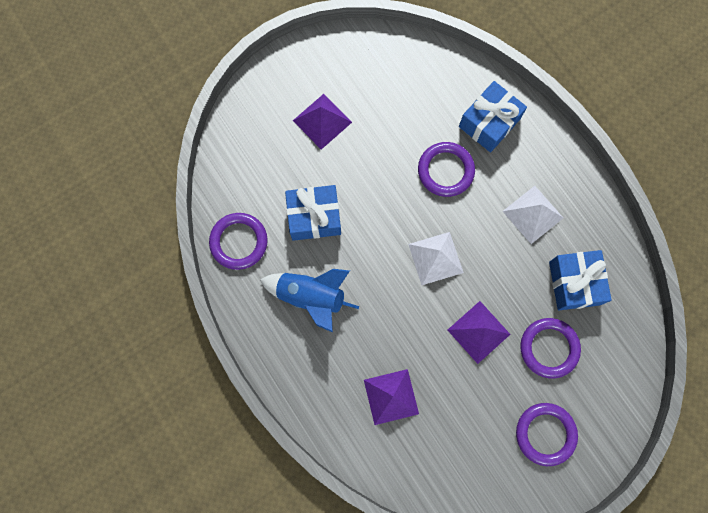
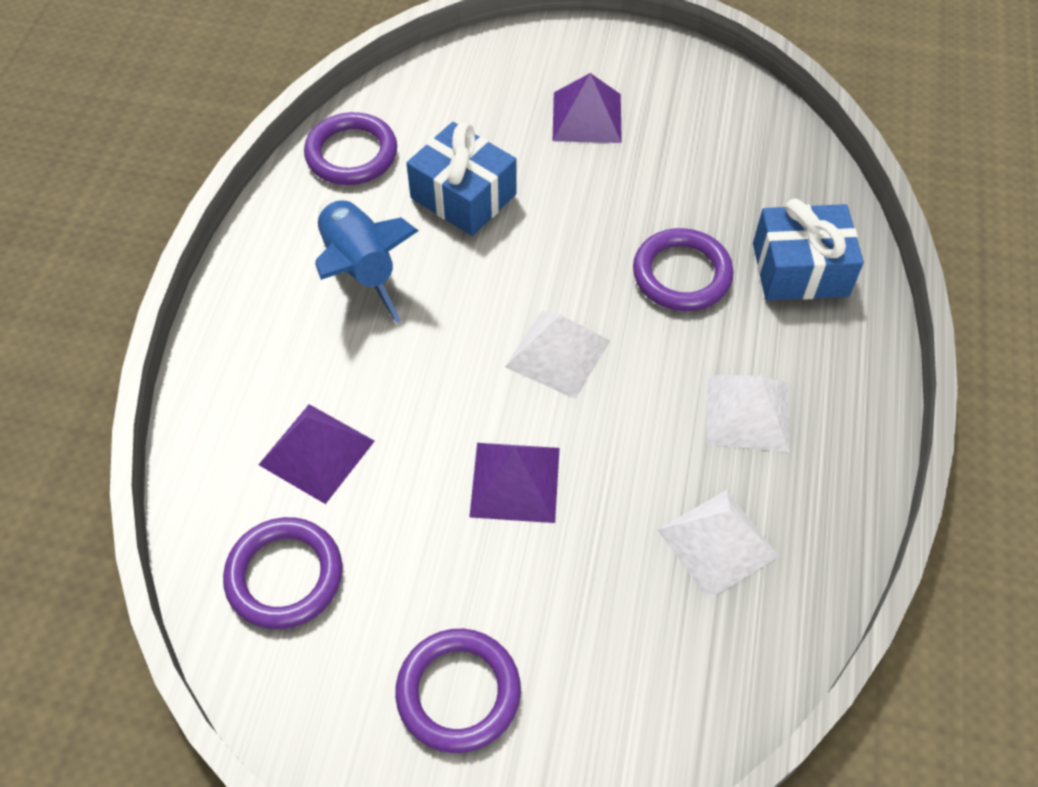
camera: 45 degrees right, 20 degrees down
purple ring [520,318,581,378] -> purple ring moved to [223,517,342,629]
blue gift [549,250,612,310] -> white pyramid [658,490,779,599]

